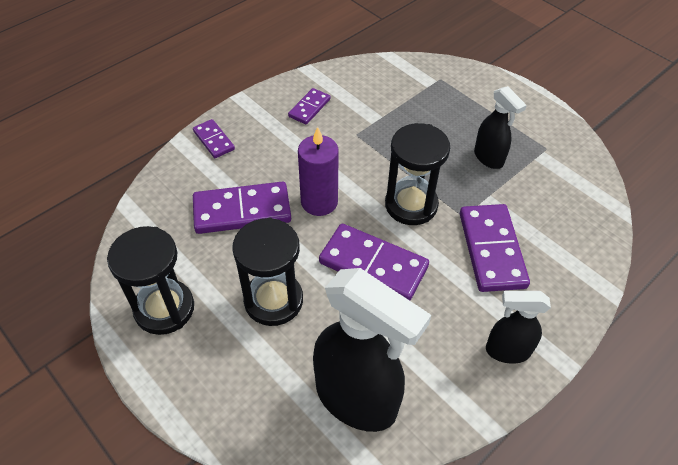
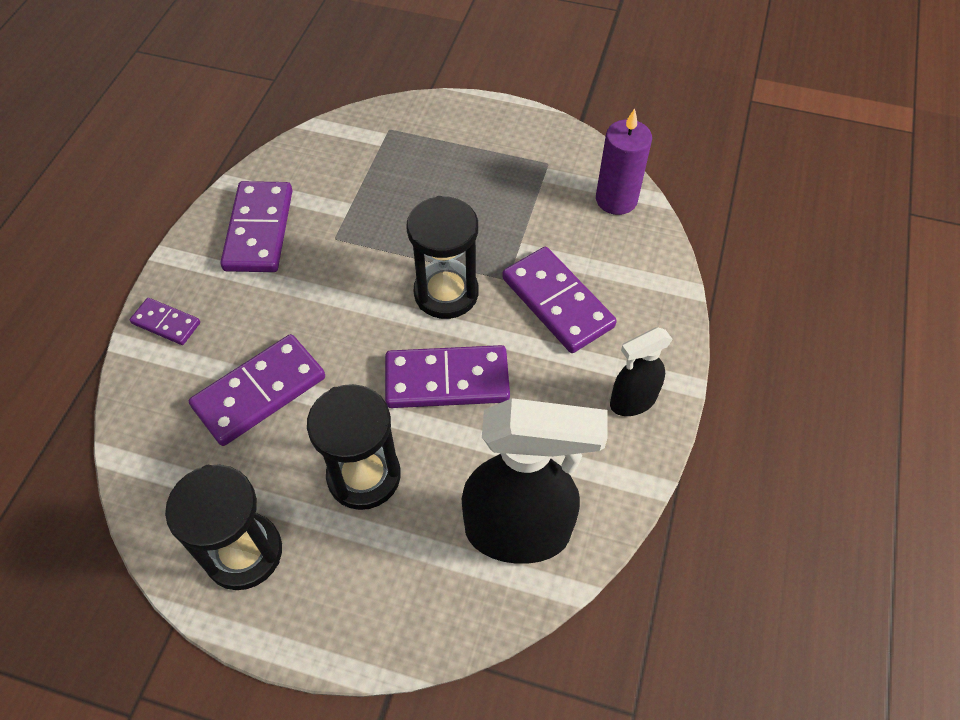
camera: 30 degrees left, 5 degrees up
purple domino [288,88,330,124] -> purple domino [220,181,293,272], size x1.84
purple candle [298,127,339,216] -> purple candle moved to [596,108,652,215]
black spray bottle [474,86,527,169] -> none

